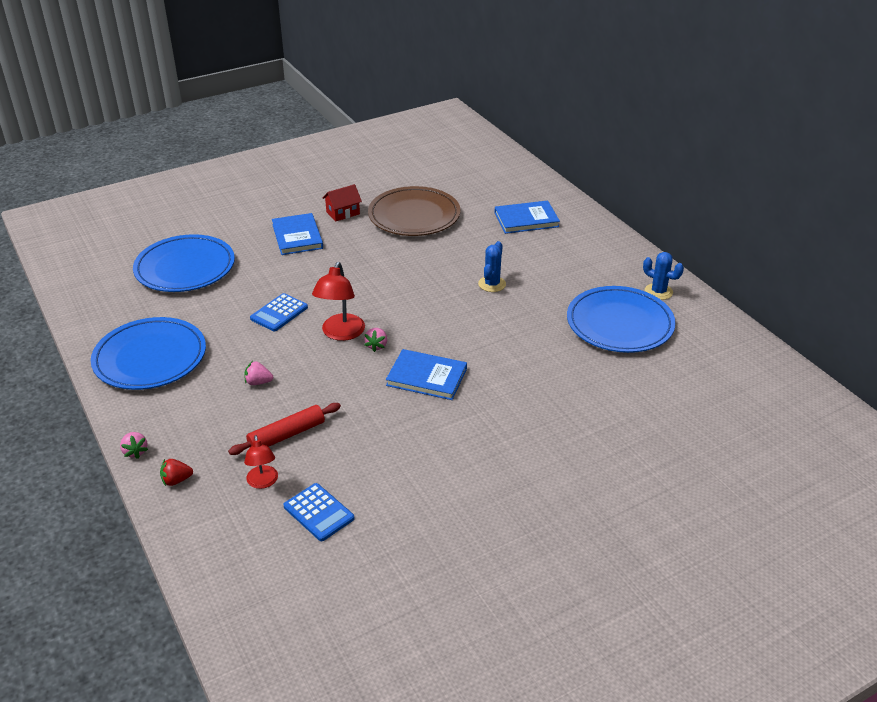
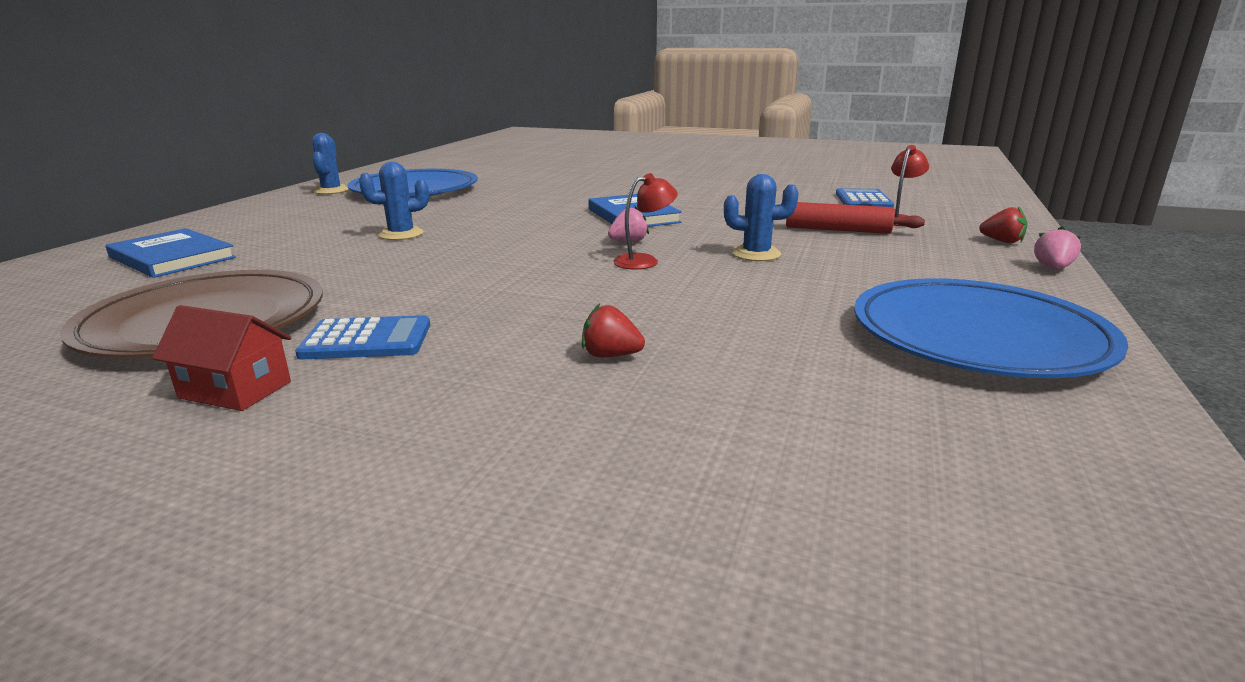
camera: 130 degrees left, 15 degrees down
blue plate [133,234,235,292] -> none
pink strawberry [245,361,273,385] -> none
blue calculator [250,293,308,332] -> blue calculator moved to [295,315,430,359]
blue book [272,213,323,255] -> none
red lamp [312,262,365,341] -> red lamp [613,173,678,270], size x0.62
none -> red strawberry [582,304,645,357]
none -> blue cactus [724,174,799,261]

